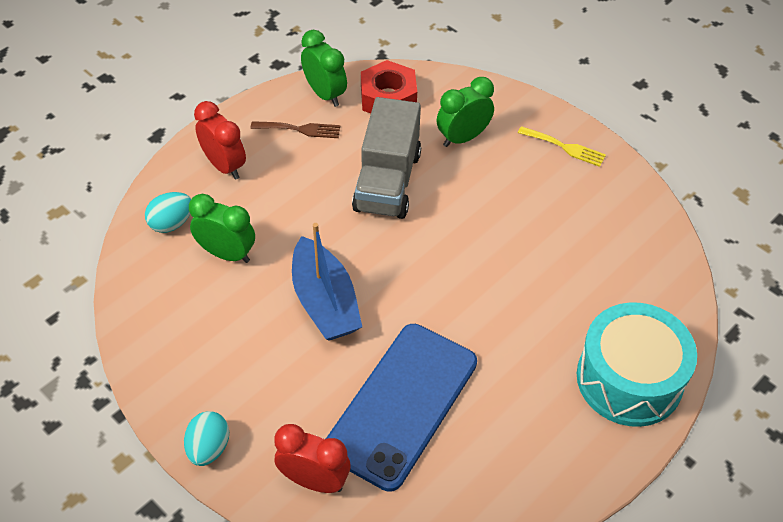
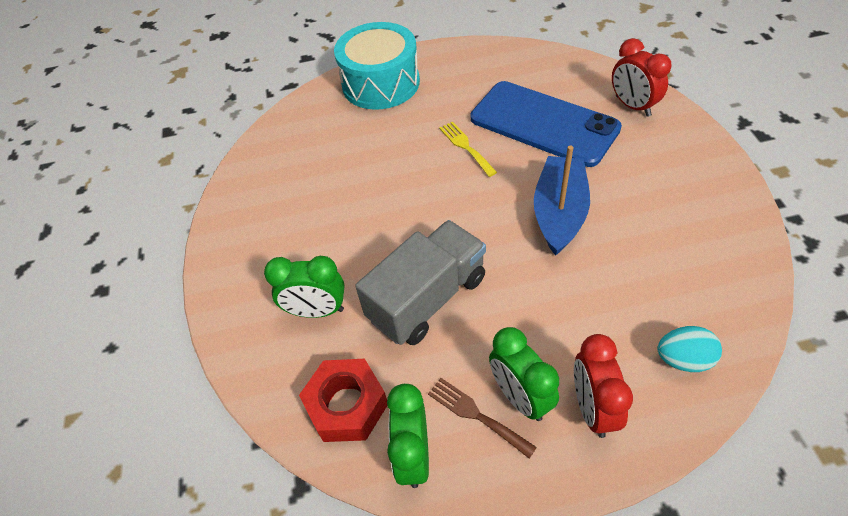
camera: 140 degrees left, 0 degrees up
turquoise egg [184,411,229,466] -> none
green clock [189,194,255,263] -> green clock moved to [489,327,559,421]
blue phone [326,324,477,492] -> blue phone turned 60 degrees clockwise [470,81,622,167]
yellow fork [518,126,606,167] -> yellow fork moved to [439,122,497,177]

